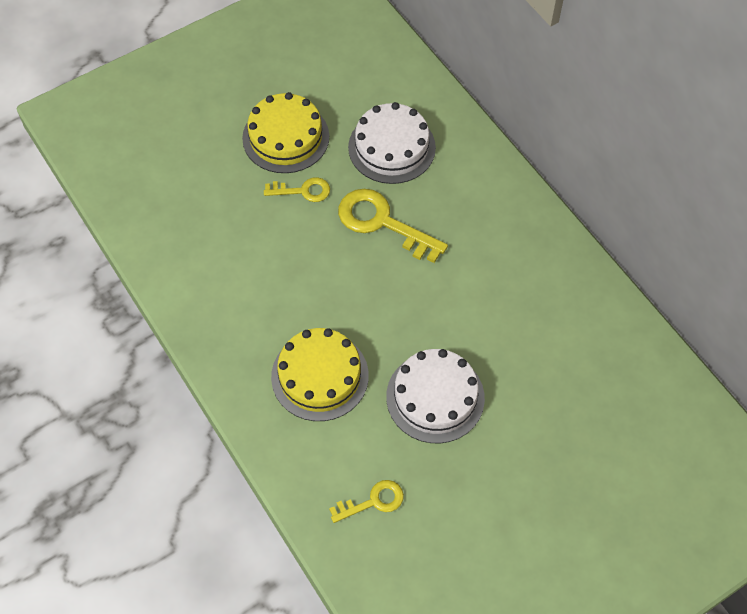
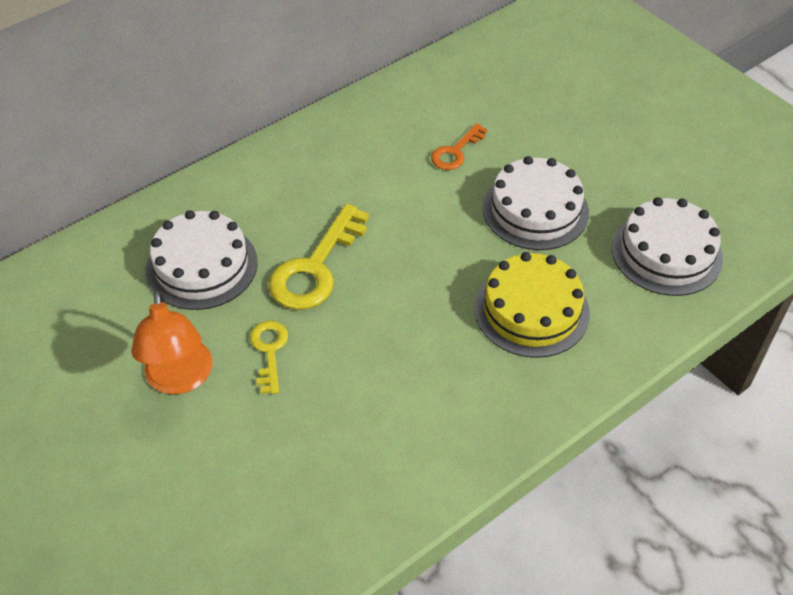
camera: 95 degrees left, 10 degrees down
yellow cake [242,92,329,173] -> orange lamp [131,290,213,394]
yellow key [329,480,404,523] -> white cake [612,197,723,296]
none -> orange key [431,123,488,170]

